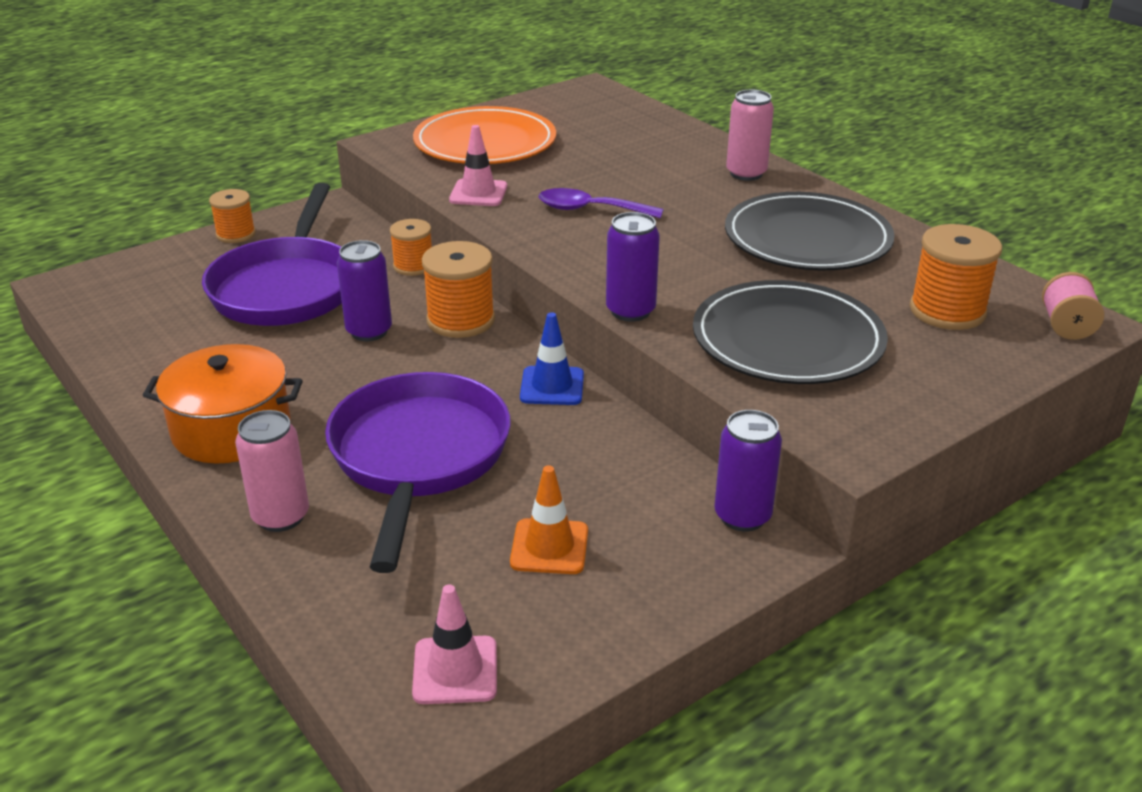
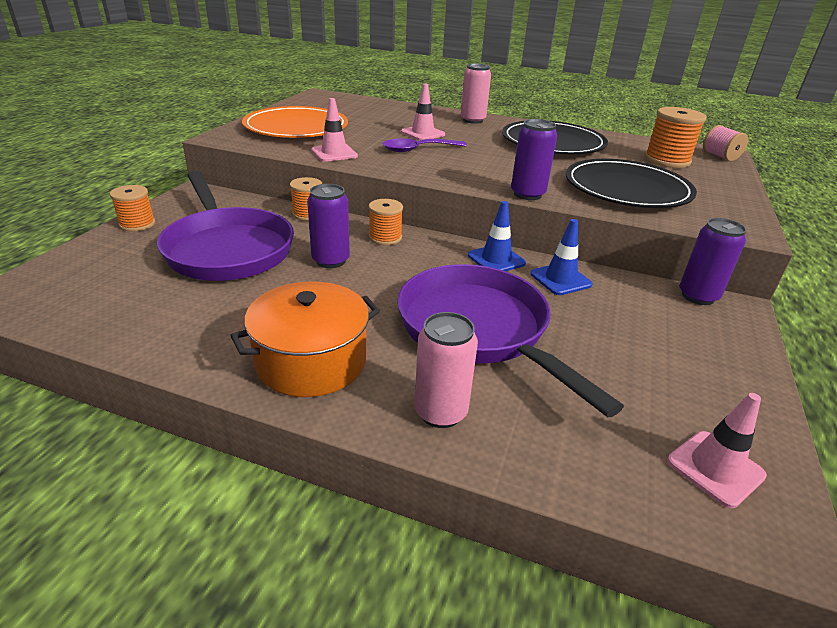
camera: 35 degrees left, 0 degrees up
orange spool [422,241,495,338] -> orange spool [369,199,403,245], size x0.64
orange traffic cone [510,465,588,574] -> none
none -> pink traffic cone [401,84,445,140]
none -> blue traffic cone [530,219,593,295]

